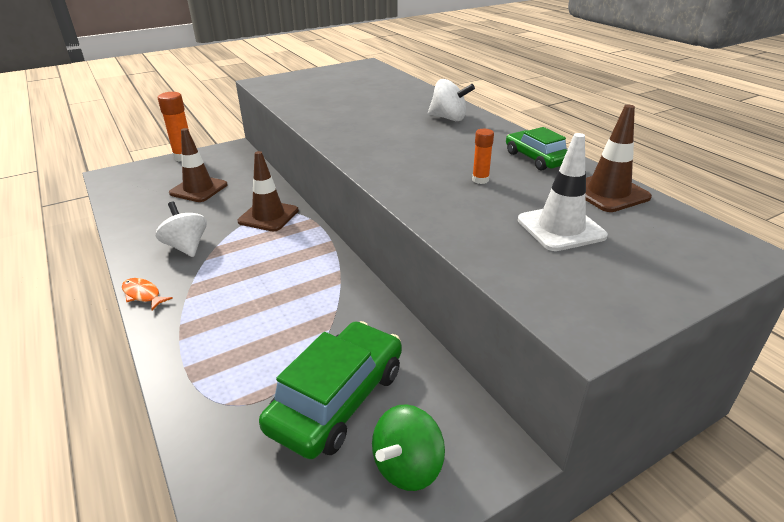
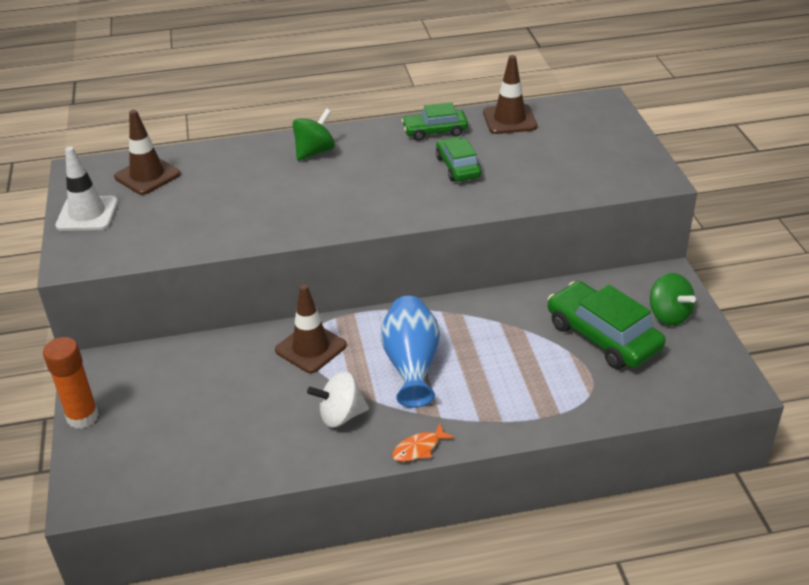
camera: 70 degrees left, 5 degrees up
brown traffic cone [169,128,228,202] -> brown traffic cone moved to [114,110,181,195]
white spinning top [428,79,475,121] -> green spinning top [292,108,335,161]
orange glue stick [472,129,494,184] -> green car [436,137,482,182]
white traffic cone [518,133,608,251] -> white traffic cone moved to [55,146,118,231]
none -> blue vase [381,296,440,408]

